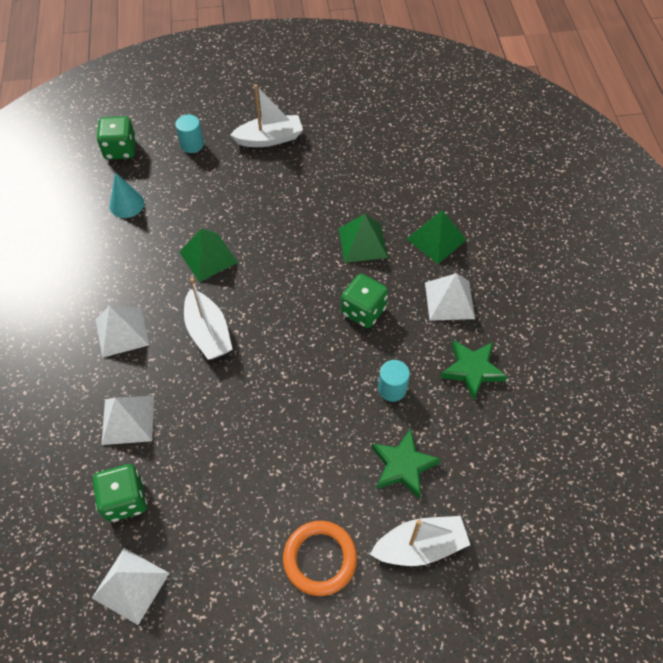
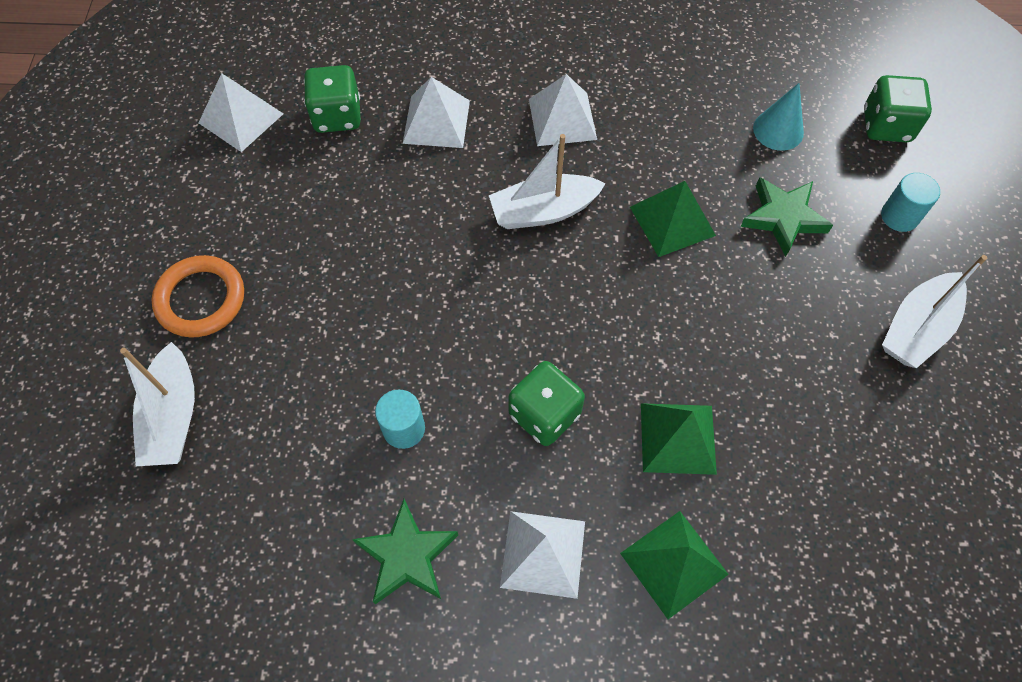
camera: 100 degrees right, 5 degrees up
white boat [230,84,303,147] -> white boat turned 45 degrees clockwise [882,255,987,368]
green star [372,429,441,499] -> green star moved to [740,177,833,257]

